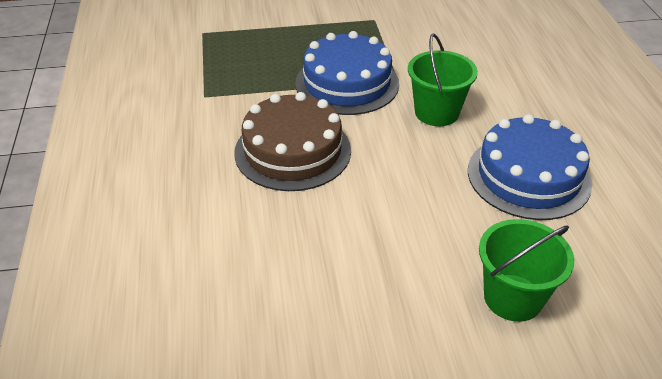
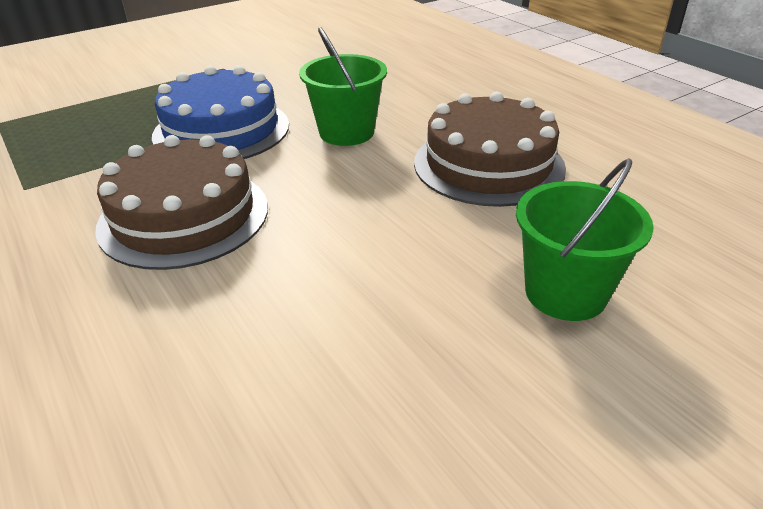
camera: 25 degrees left, 5 degrees down
blue cake [468,114,592,220] -> brown cake [414,92,566,207]

